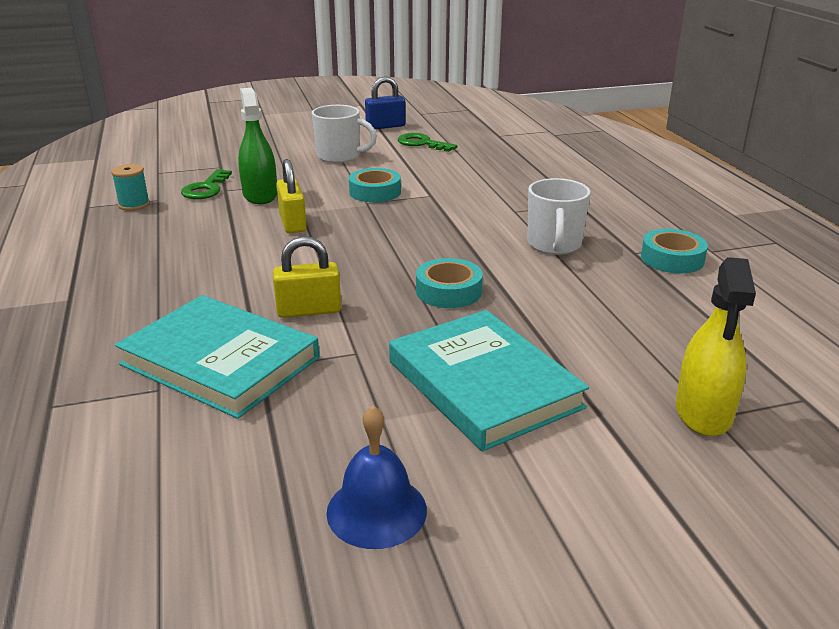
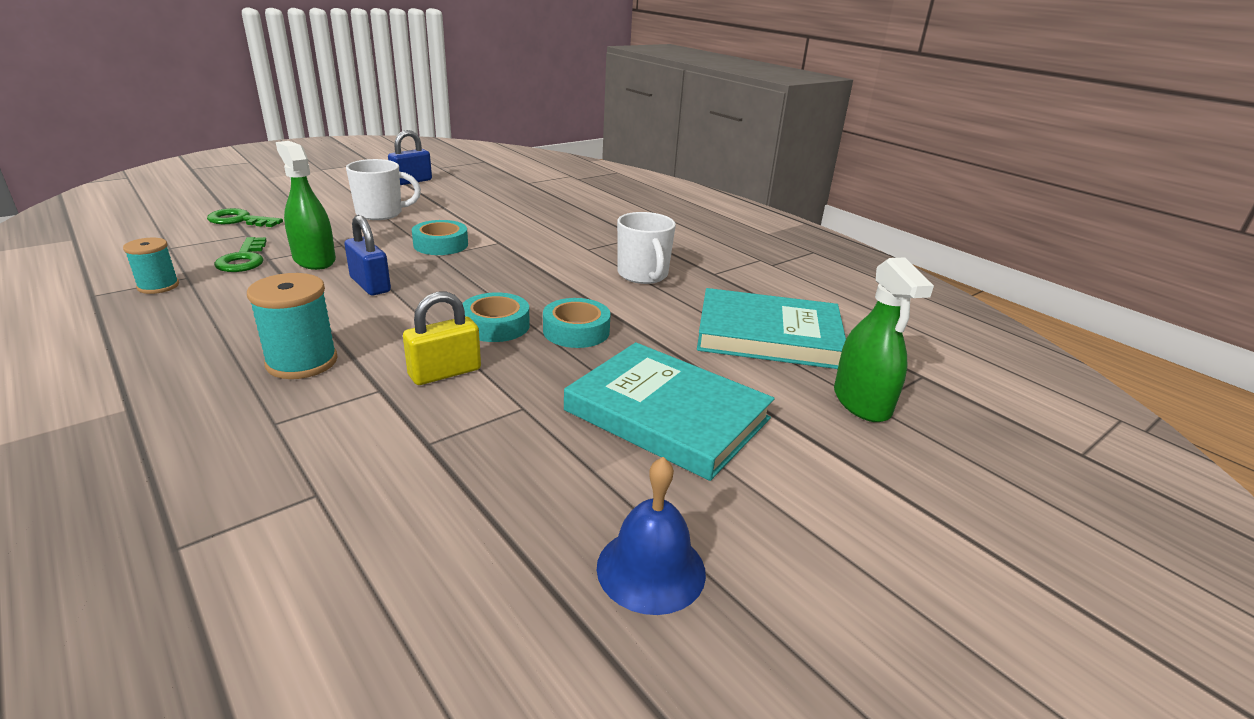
camera: 25 degrees left, 0 degrees up
turquoise book [115,295,319,419] -> turquoise book moved to [697,288,846,369]
yellow padlock [276,159,307,233] -> blue padlock [344,215,391,295]
green key [398,133,457,152] -> green key moved to [207,208,283,227]
turquoise tape [641,229,708,274] -> turquoise tape moved to [463,292,530,342]
yellow spray bottle [676,257,756,436] -> green spray bottle [834,257,934,422]
none -> turquoise spool [247,273,338,379]

